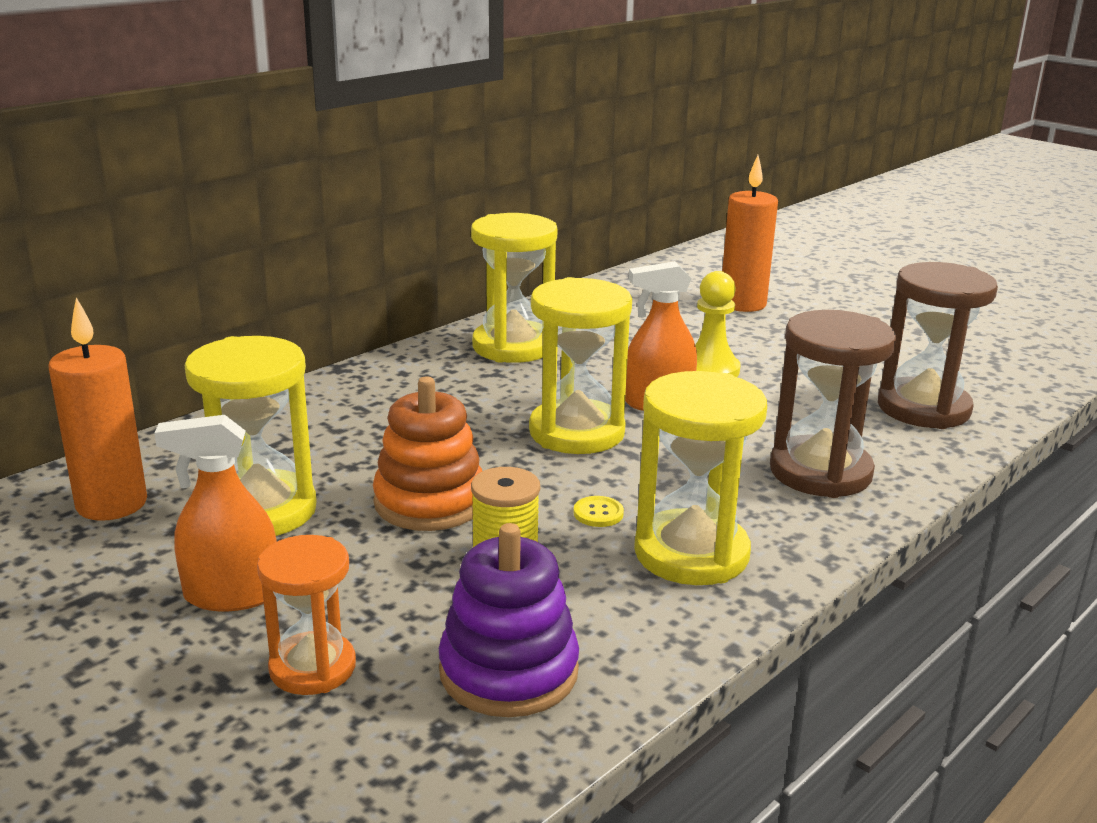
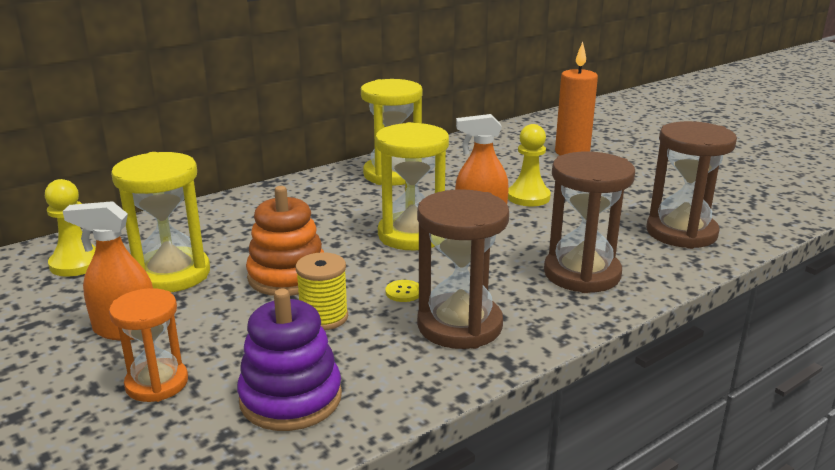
camera: 10 degrees right, 0 degrees up
orange candle [49,297,147,521] -> yellow pawn [45,179,96,276]
yellow hourglass [634,371,767,585] -> brown hourglass [417,189,509,349]

